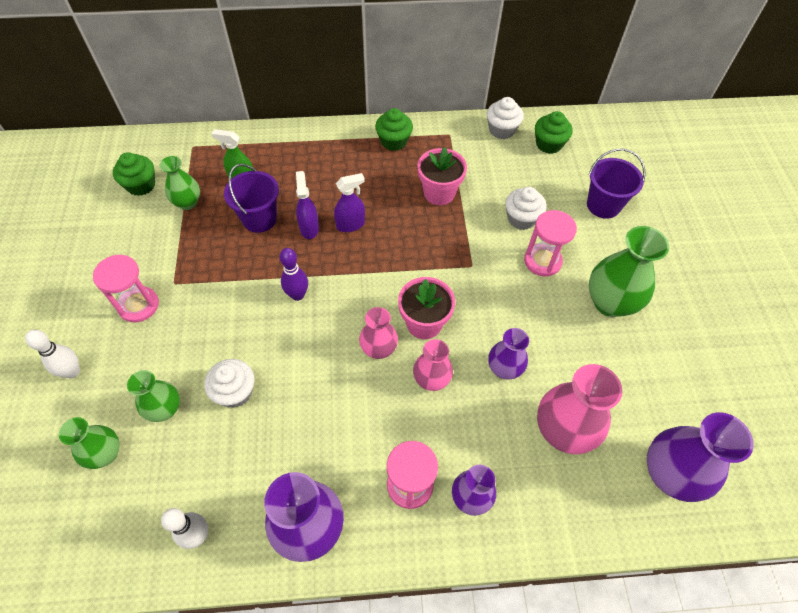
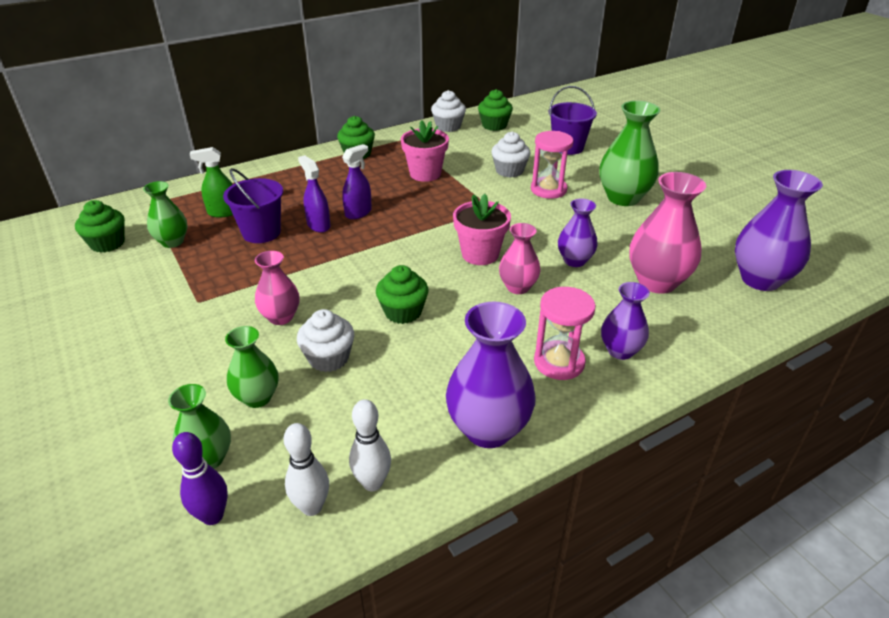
camera: 25 degrees left, 20 degrees down
white bowling pin [25,330,80,378] -> white bowling pin moved to [284,423,329,516]
pink hourglass [93,255,159,322] -> none
purple bowling pin [280,248,308,301] -> purple bowling pin moved to [172,432,228,525]
pink vase [359,307,398,359] -> pink vase moved to [255,251,299,325]
none -> green cupcake [376,265,428,324]

